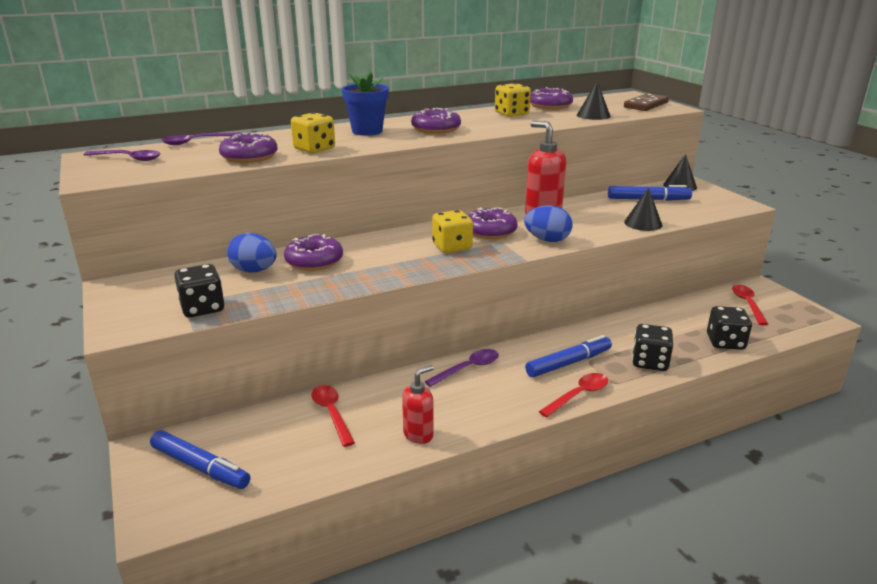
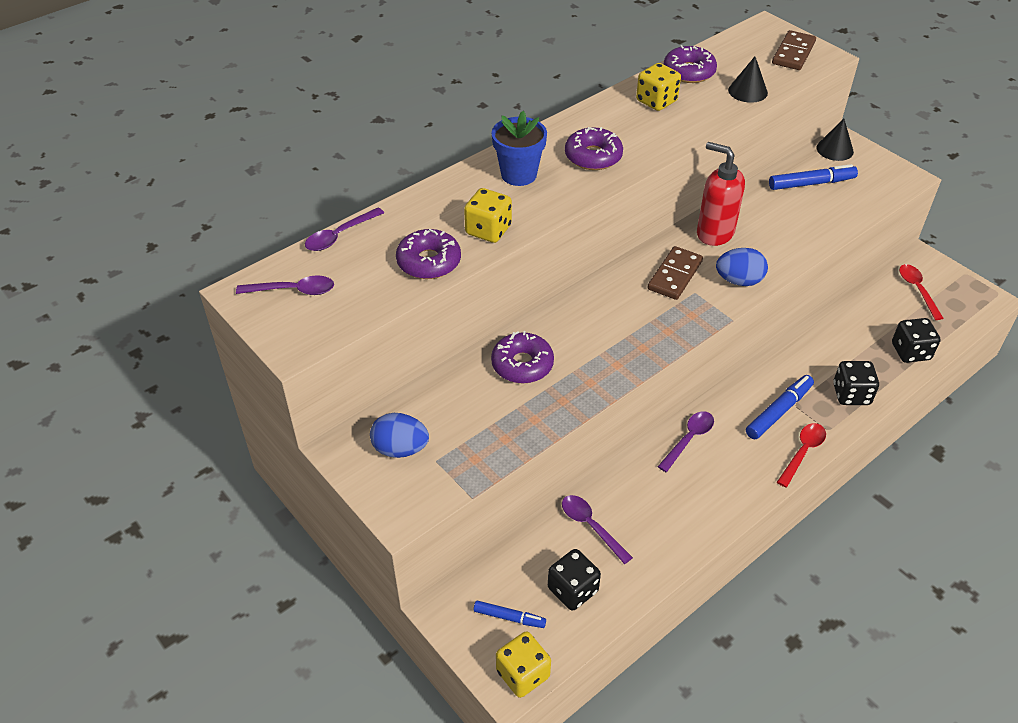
camera: 15 degrees left, 20 degrees up
blue marker [150,430,250,489] -> blue marker [474,601,546,628], size x0.63
black dice [174,264,225,318] -> black dice moved to [548,549,601,611]
blue egg [227,233,277,273] -> blue egg moved to [370,413,429,458]
red spoon [311,385,355,447] -> purple spoon [562,495,633,564]
red soap dispenser [402,365,434,444] -> none
yellow dice [432,210,473,253] -> yellow dice moved to [496,632,551,698]
purple donut [468,207,518,239] -> brown domino [647,246,703,300]
black cone [624,188,663,231] -> none

